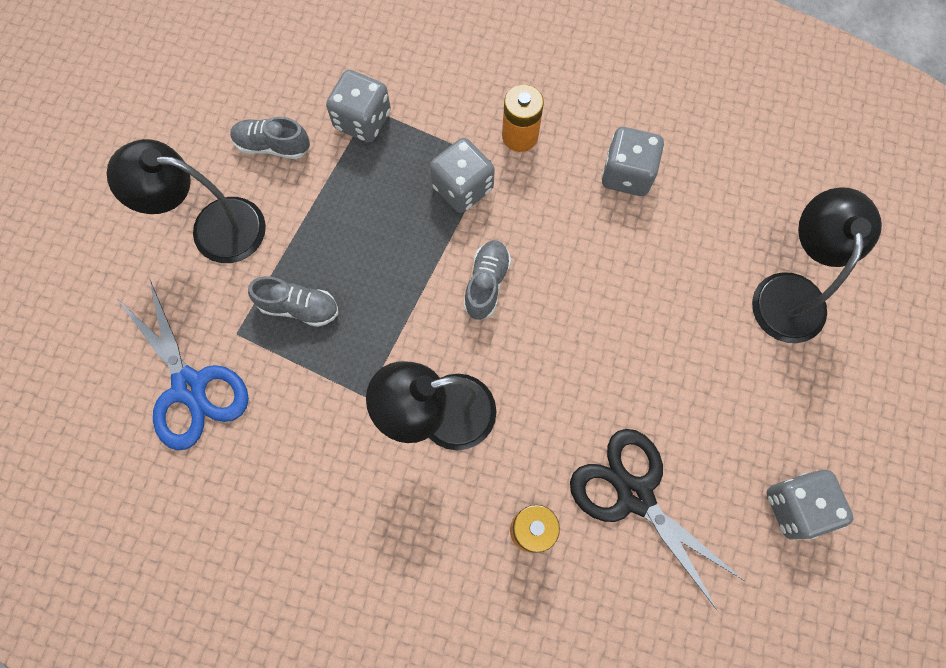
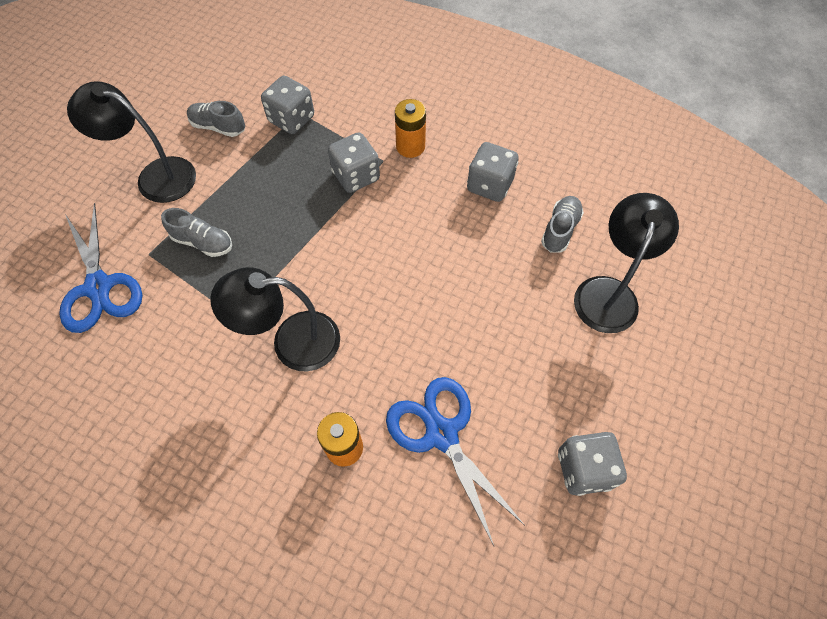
camera: 10 degrees right, 10 degrees down
grey shoe [463,240,511,320] -> grey shoe moved to [541,196,584,253]
black scissors [570,429,745,611] -> blue scissors [386,377,524,546]

